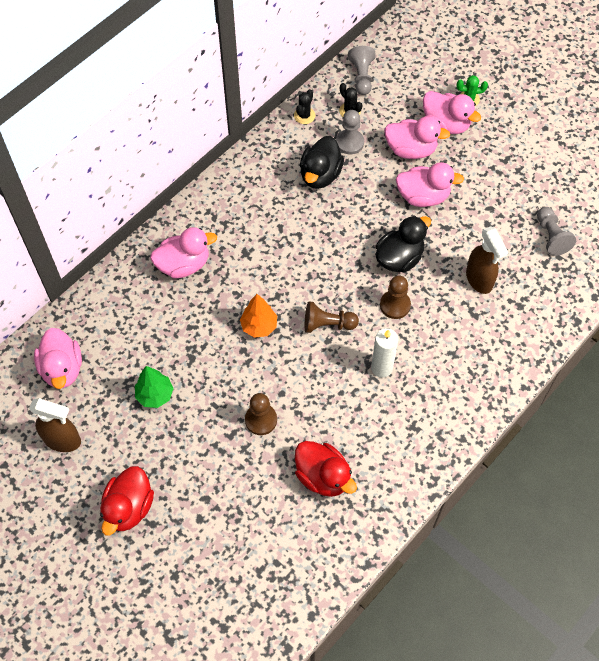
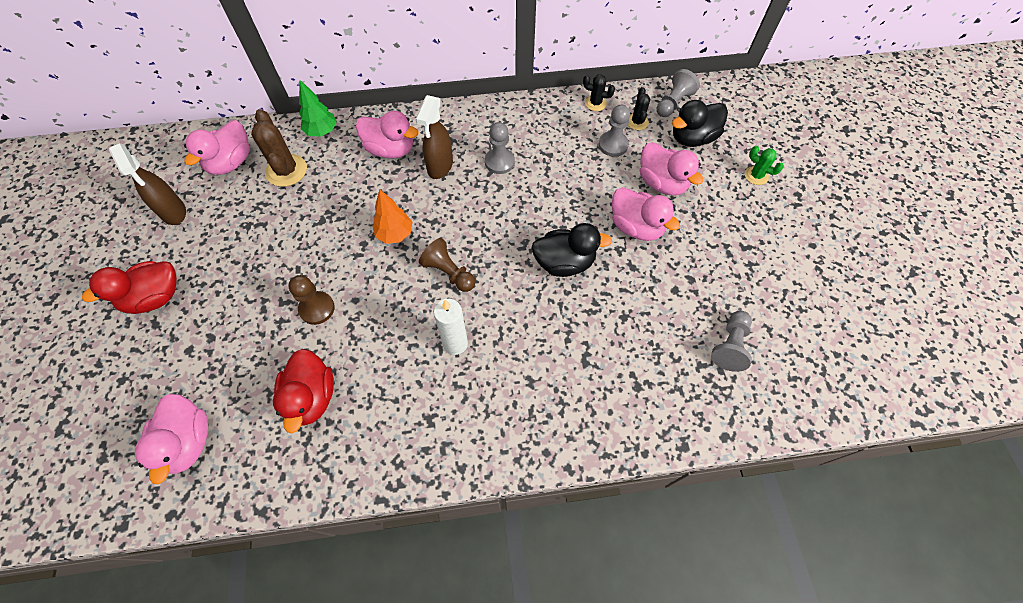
camera: 40 degrees right, 0 degrees up
green tree [135,366,174,408] -> green tree moved to [299,80,337,137]
black cactus [294,89,315,124] -> black cactus turned 45 degrees clockwise [583,74,615,111]
black duck [300,136,344,189] -> black duck moved to [672,100,728,147]
brown pawn [380,276,411,319] -> none
pink duck [423,91,481,134] -> pink duck moved to [135,394,208,484]
brown spray bottle [466,226,508,294] -> brown spray bottle moved to [416,95,453,179]
none -> brown cactus [251,109,307,187]
none -> grey pawn [485,122,515,174]

